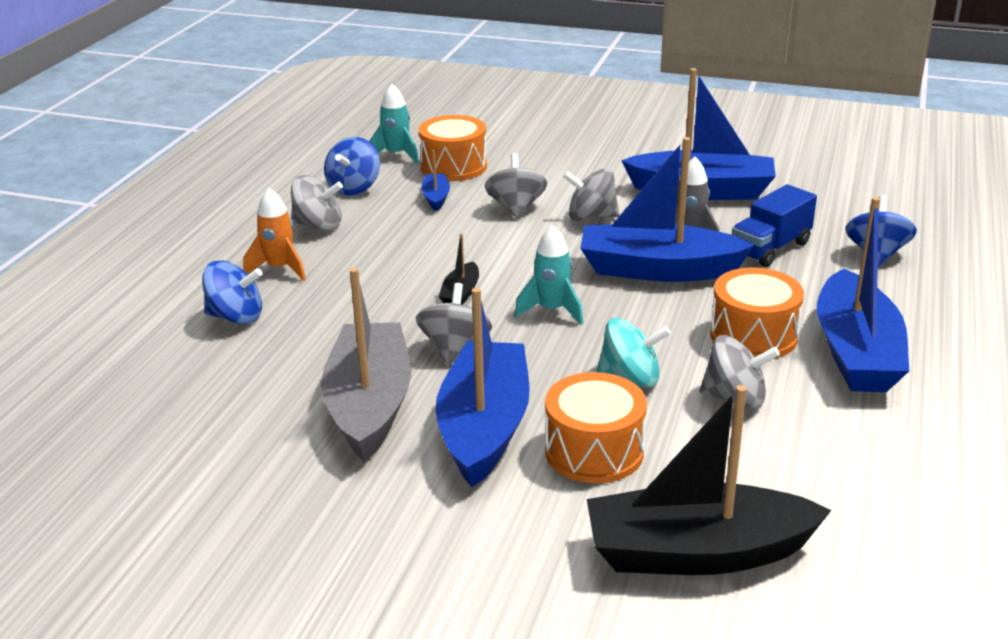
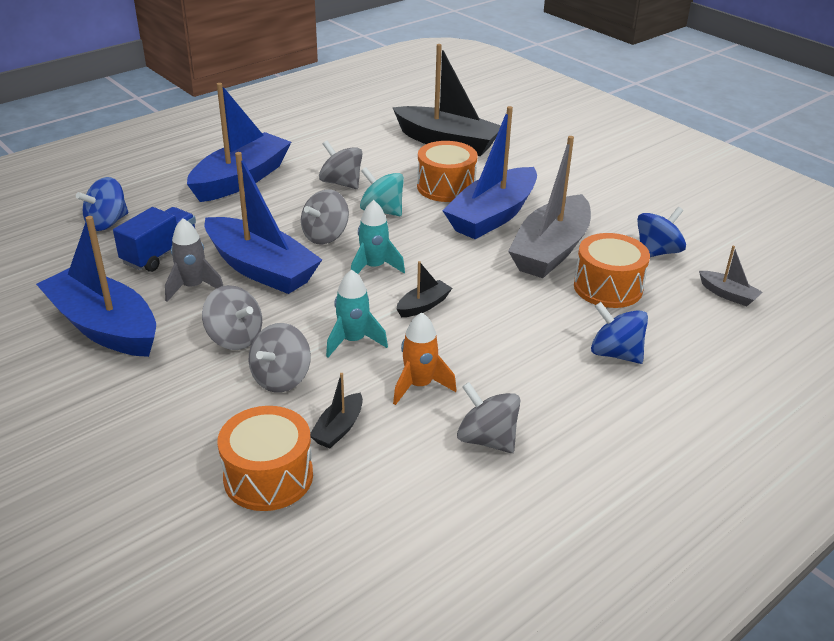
camera: 150 degrees left, 5 degrees up
orange rocket [243,188,306,281] -> orange rocket moved to [393,312,456,405]
blue spinning top [324,137,380,195] -> blue spinning top moved to [637,207,686,257]
turquoise rocket [369,84,419,164] -> turquoise rocket moved to [326,270,388,357]
grey spinning top [416,283,492,365] -> grey spinning top moved to [301,190,349,245]
blue boat [421,150,450,211] -> black boat [310,373,363,449]
orange drum [710,268,804,359] -> orange drum moved to [574,233,650,308]
blue truck [732,184,817,267] -> blue truck turned 45 degrees counterclockwise [113,207,196,272]
none -> grey boat [699,246,762,306]

